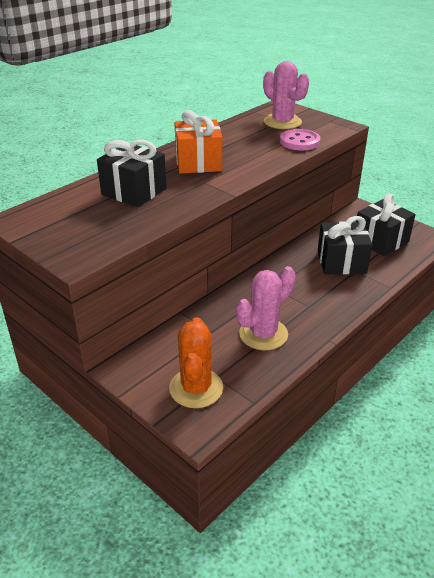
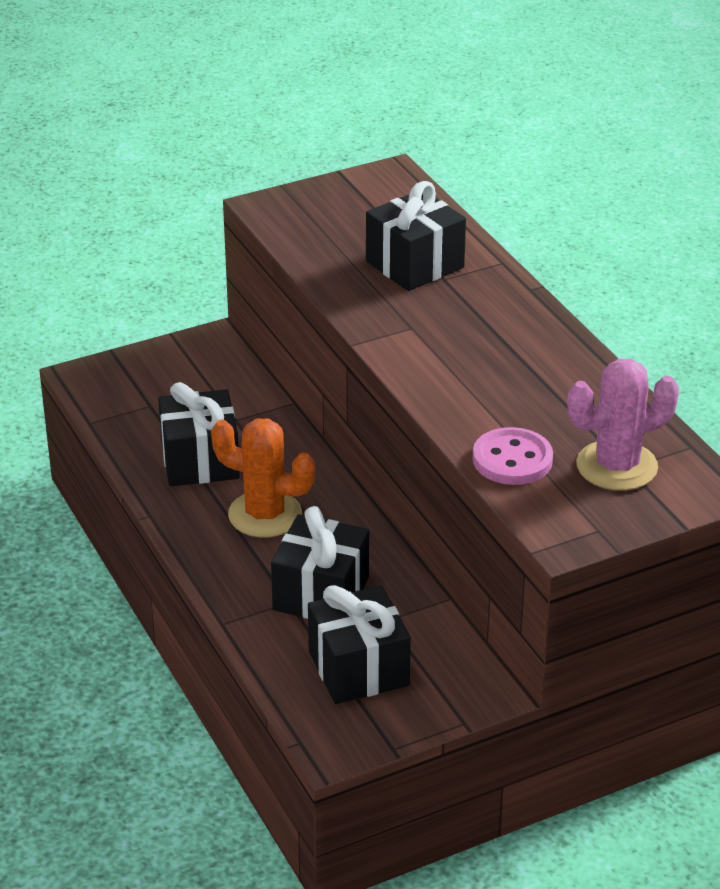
camera: 110 degrees right, 0 degrees up
orange cactus [169,317,223,408] -> orange cactus moved to [211,418,315,537]
orange gift [174,110,222,174] -> none
pink cactus [236,266,295,350] -> black gift [158,382,240,486]

